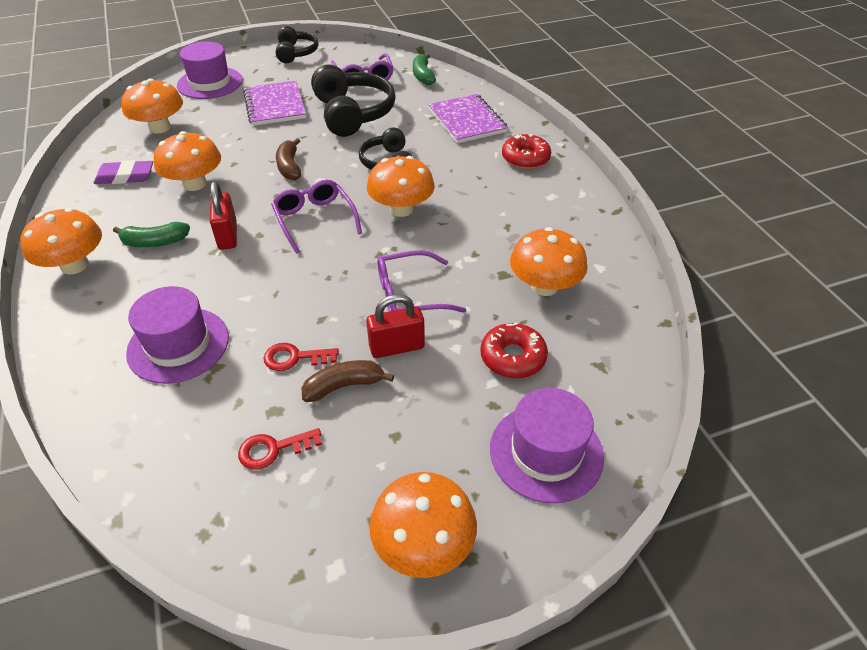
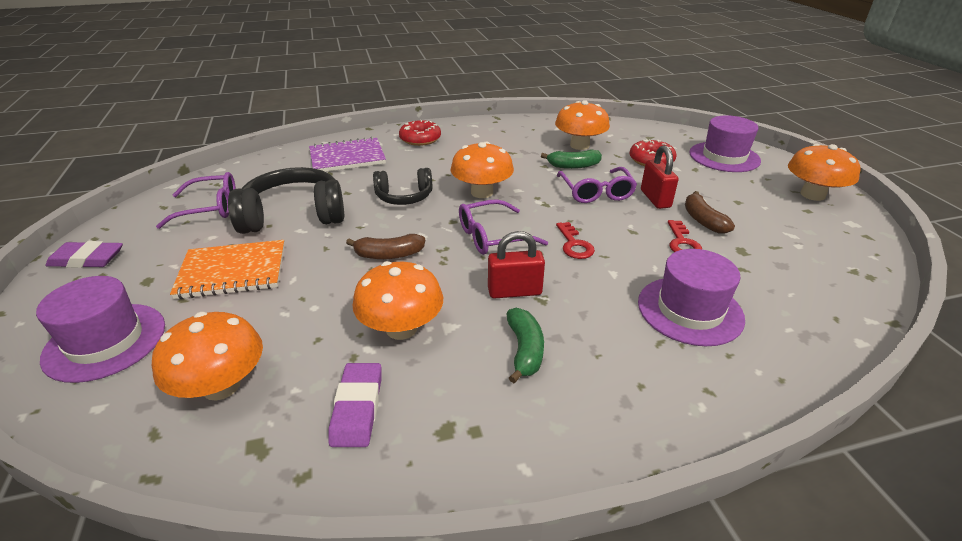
camera: 85 degrees left, 10 degrees down
orange mushroom [20,208,102,274] -> none
red key [238,428,322,470] -> red key moved to [556,222,595,259]
purple notebook [243,81,306,126] -> orange notebook [170,240,285,299]
black headphones [276,26,318,63] -> purple eraser [45,241,123,268]
green banana [413,53,436,85] -> green banana moved to [541,149,602,169]

